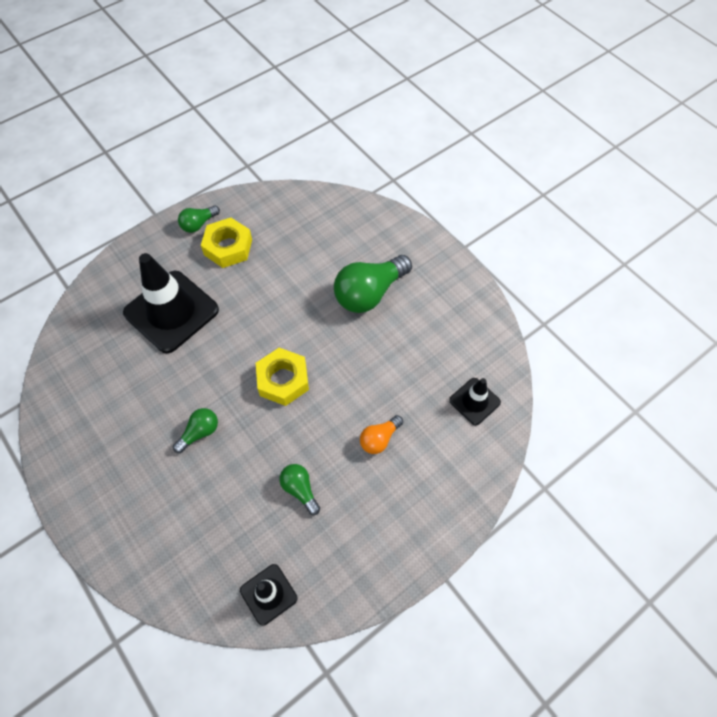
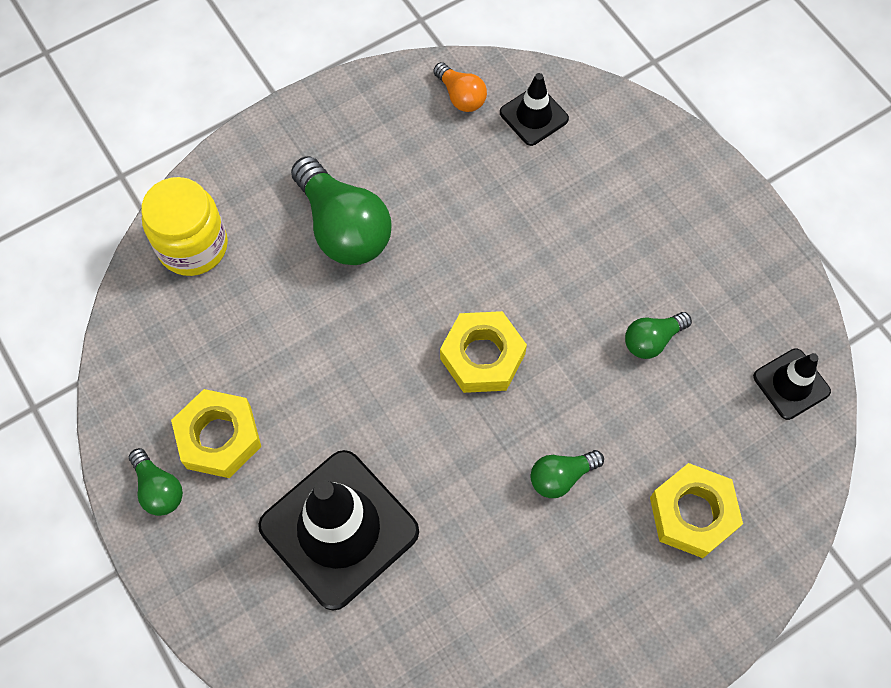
camera: 85 degrees left, 5 degrees up
green light bulb [173,408,218,453] -> green light bulb turned 75 degrees counterclockwise [531,450,604,498]
orange light bulb [360,415,403,454] -> orange light bulb moved to [433,62,487,112]
none -> yellow jar [141,177,228,276]
none -> yellow nut [650,463,743,558]

